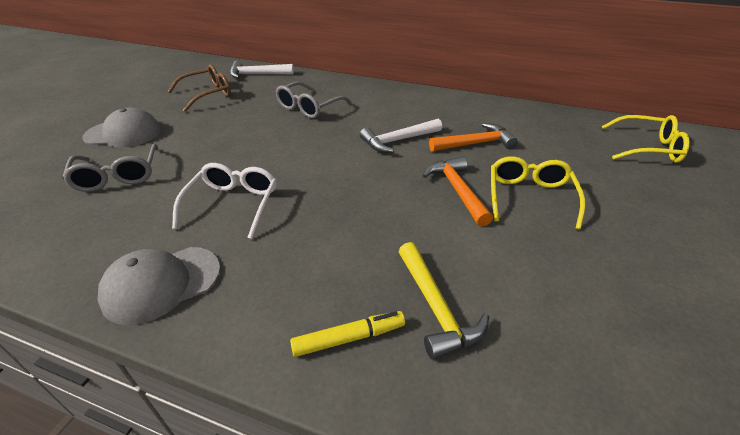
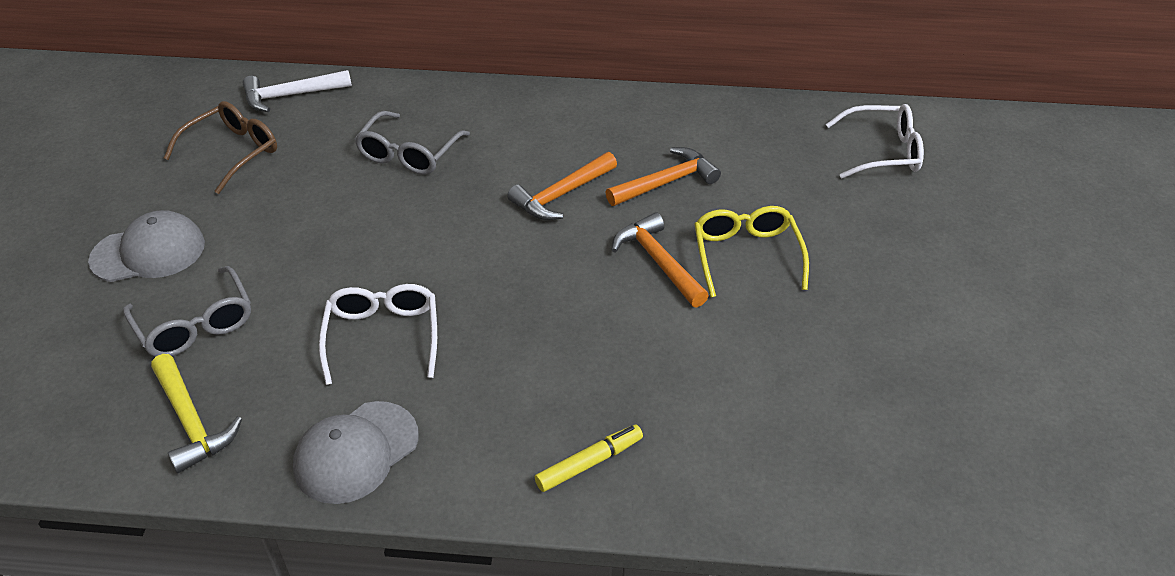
camera: 15 degrees left, 5 degrees up
white hammer [360,119,442,153] -> orange hammer [507,152,617,220]
yellow hammer [399,242,489,360] -> yellow hammer moved to [151,354,242,473]
yellow glasses [602,115,690,163] -> white glasses [826,104,924,178]

